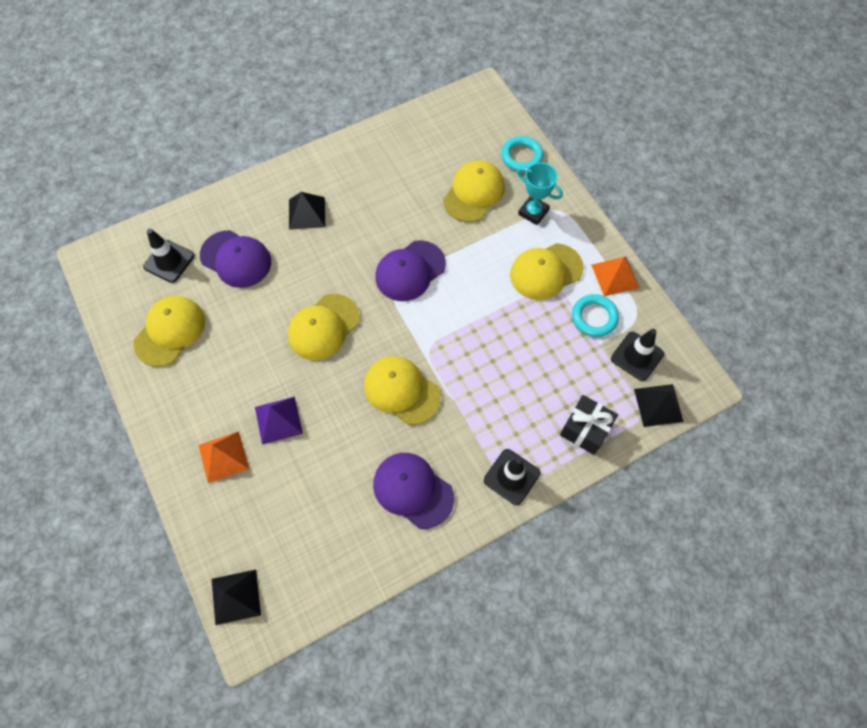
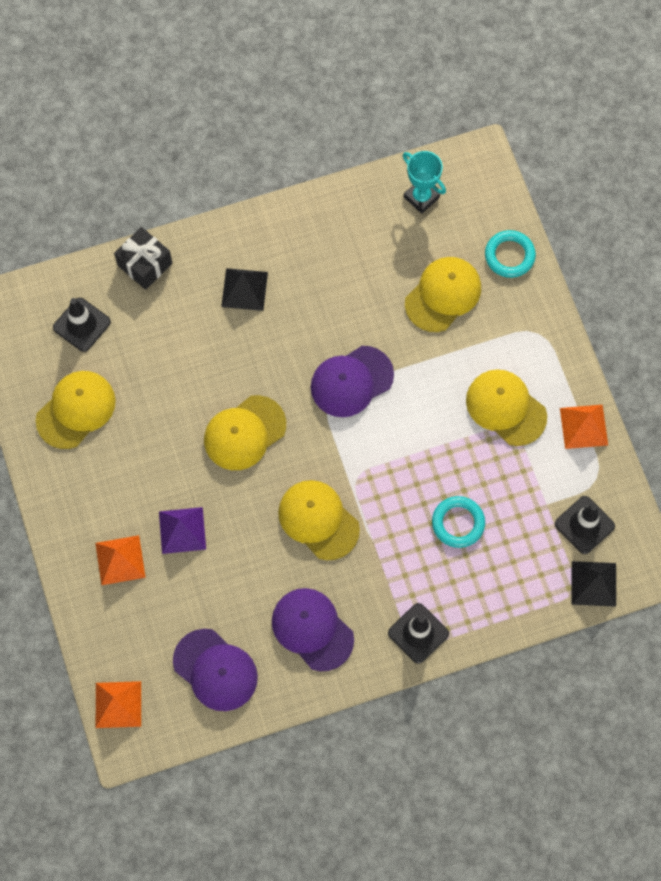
camera: 10 degrees right, 5 degrees up
purple cap [200,230,271,288] -> purple cap moved to [173,628,258,711]
black pyramid [212,570,261,625] -> orange pyramid [96,681,141,728]
yellow cap [510,243,584,300] -> yellow cap turned 60 degrees clockwise [466,370,547,446]
turquoise trophy [517,163,563,225] -> turquoise trophy moved to [403,151,446,214]
black gift [560,395,618,455] -> black gift moved to [114,227,172,290]
turquoise ring [572,294,619,337] -> turquoise ring moved to [432,496,485,548]

